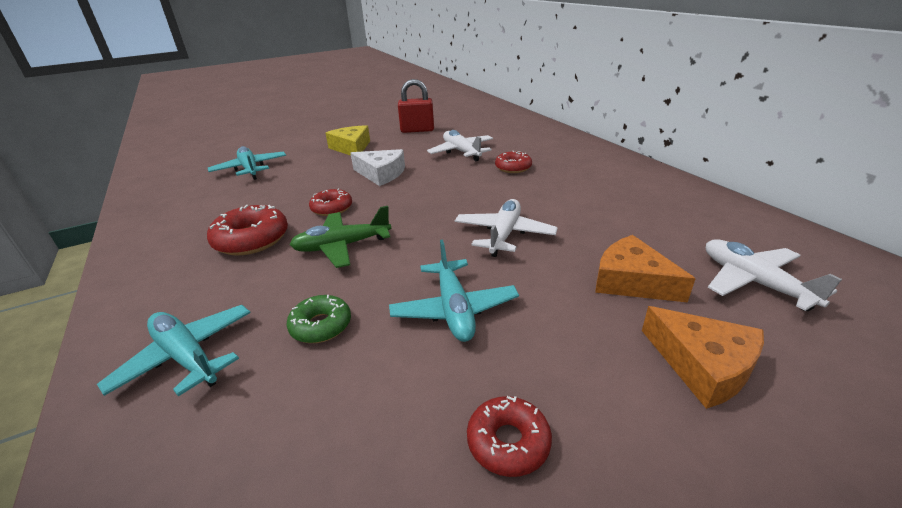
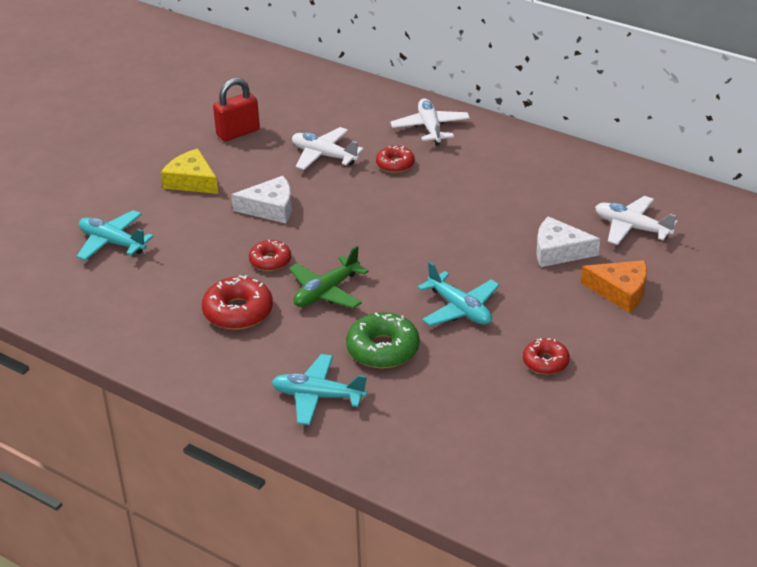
camera: 30 degrees left, 5 degrees up
green donut [286,295,351,343] -> green donut [346,312,420,368], size x1.59
white plane [455,199,558,257] -> white plane moved to [390,98,470,145]
orange cheese [595,235,696,303] -> white cheese [536,216,600,267]

